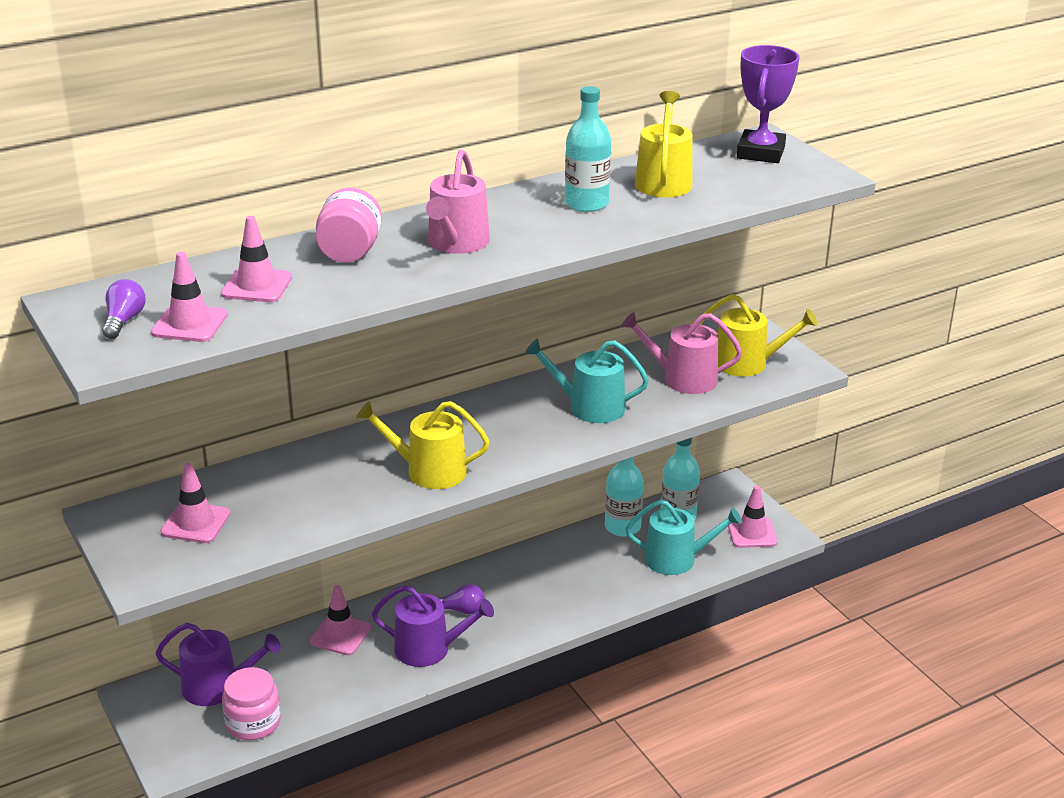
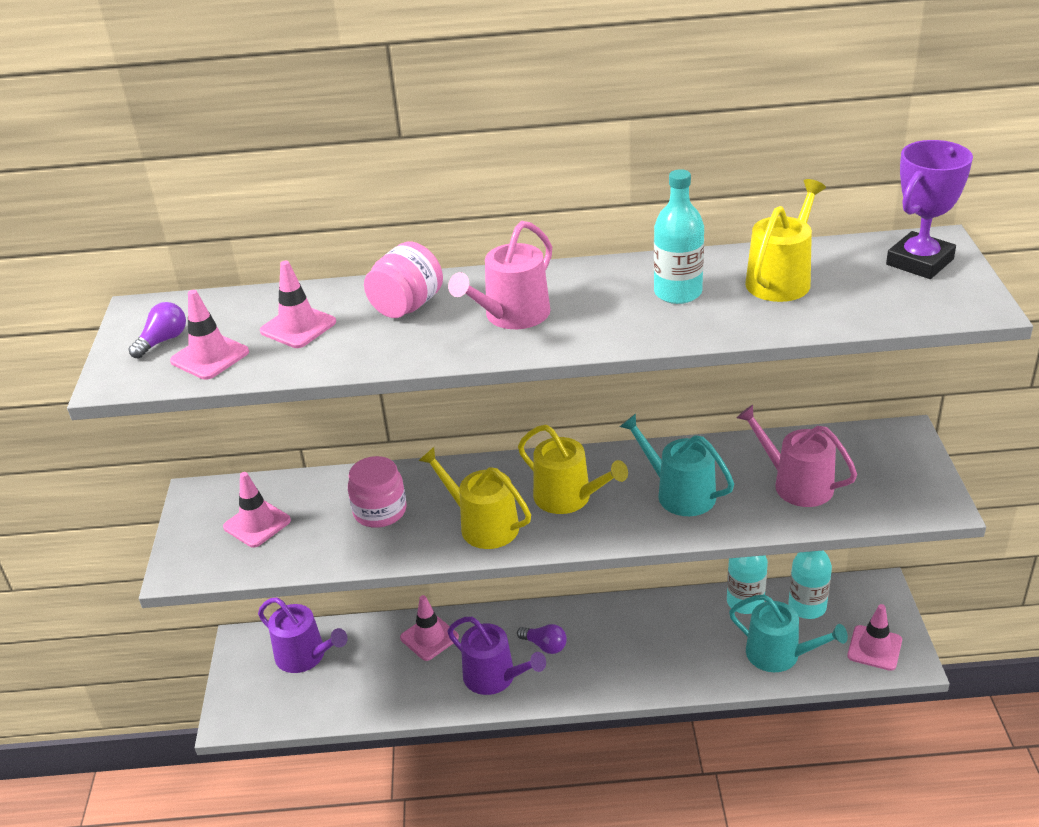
camera: 30 degrees right, 5 degrees up
pink jar [222,667,281,740] -> pink jar moved to [348,456,407,528]
yellow watering can [699,294,818,377] -> yellow watering can moved to [518,425,628,514]

